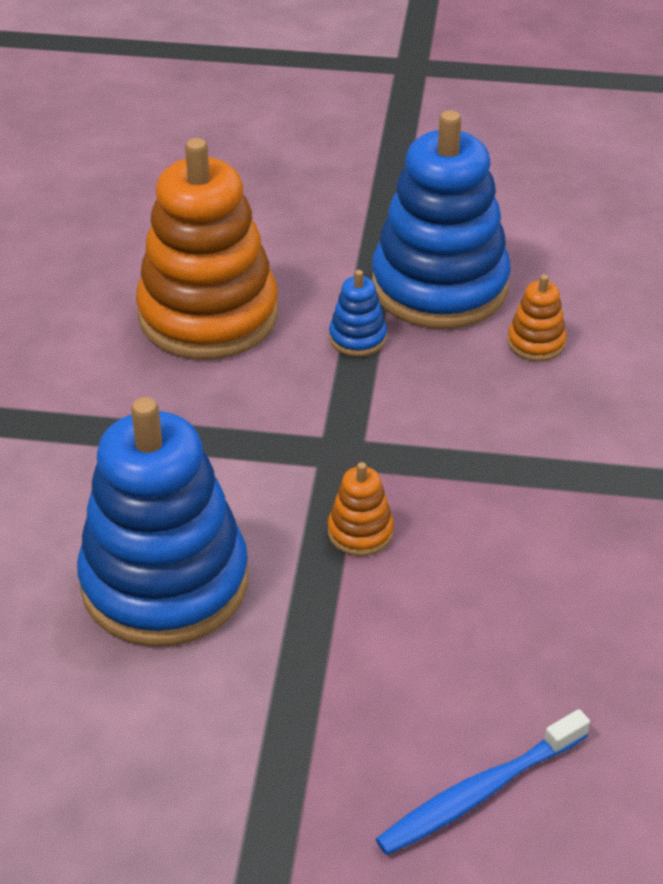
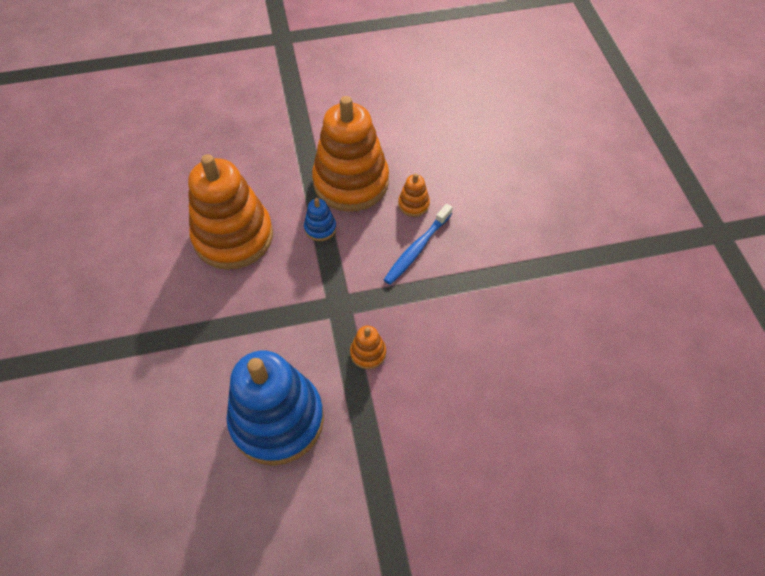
camera: 20 degrees left, 15 degrees up
blue stacking toy [372,110,511,329] -> orange stacking toy [312,96,389,211]
blue toothbrush [376,709,590,855] -> blue toothbrush moved to [384,204,453,285]

